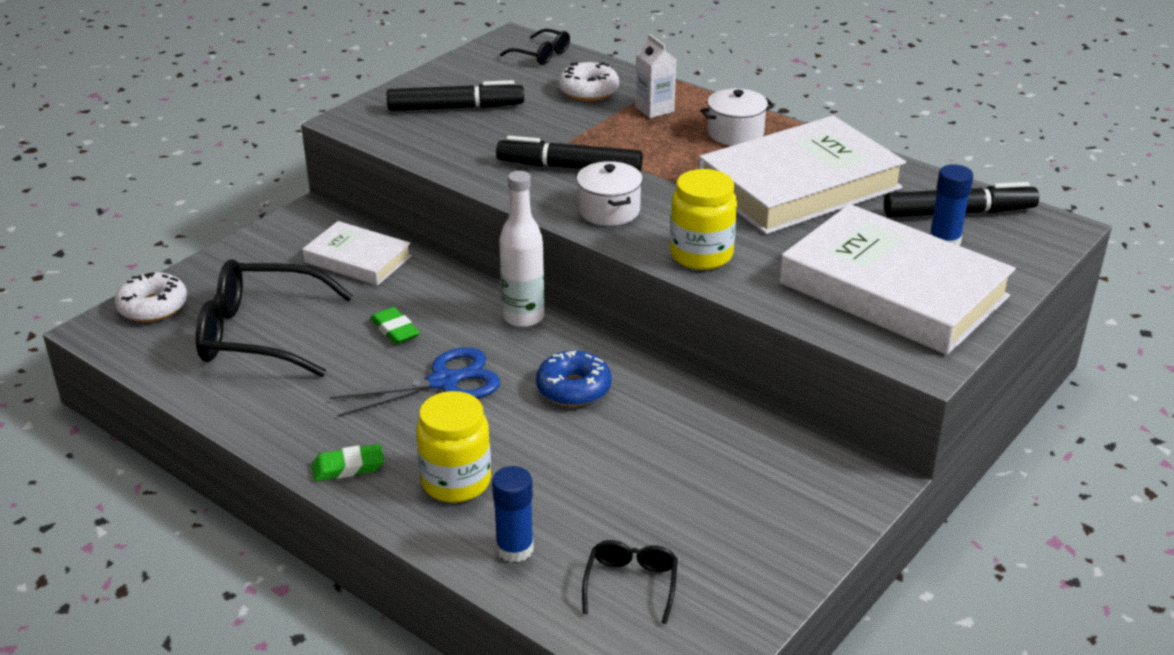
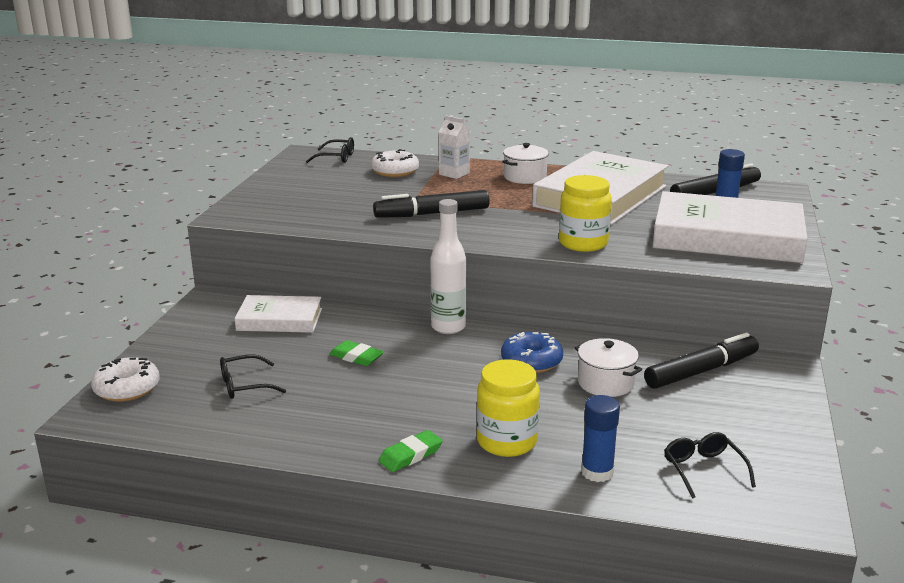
camera: 25 degrees left, 10 degrees down
black glasses [196,259,353,377] -> black glasses [220,354,286,399], size x0.49
blue scissors [330,347,500,417] -> none
black marker [387,80,524,111] -> black marker moved to [644,333,759,389]
white pot [577,161,643,226] -> white pot moved to [575,338,642,397]

